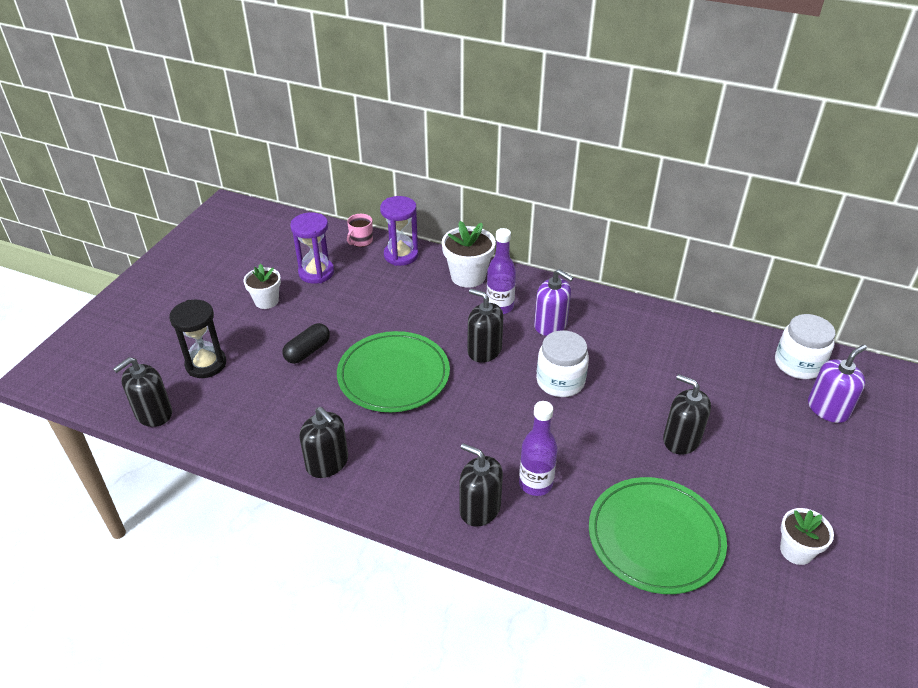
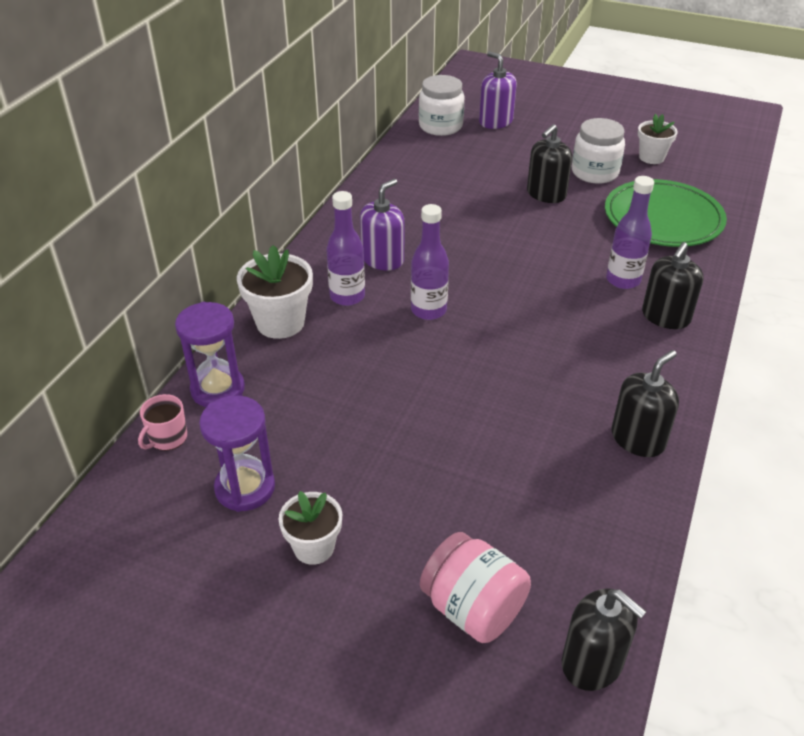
camera: 90 degrees left, 0 degrees up
black hourglass [169,300,226,378] -> pink jar [420,532,531,643]
black capsule [282,323,330,364] -> none
green plate [337,331,450,412] -> none
pink mug [347,214,373,247] -> pink mug turned 90 degrees clockwise [138,394,187,451]
black soap dispenser [467,289,503,363] -> purple bottle [411,204,449,320]
white jar [536,330,589,397] -> white jar moved to [572,118,625,184]

